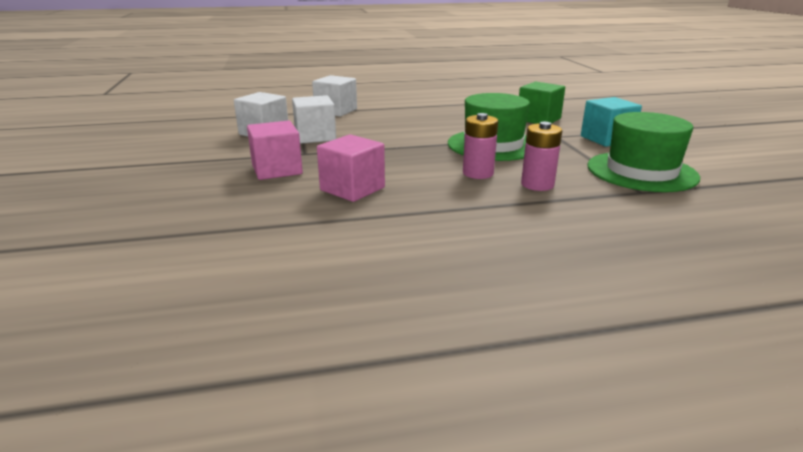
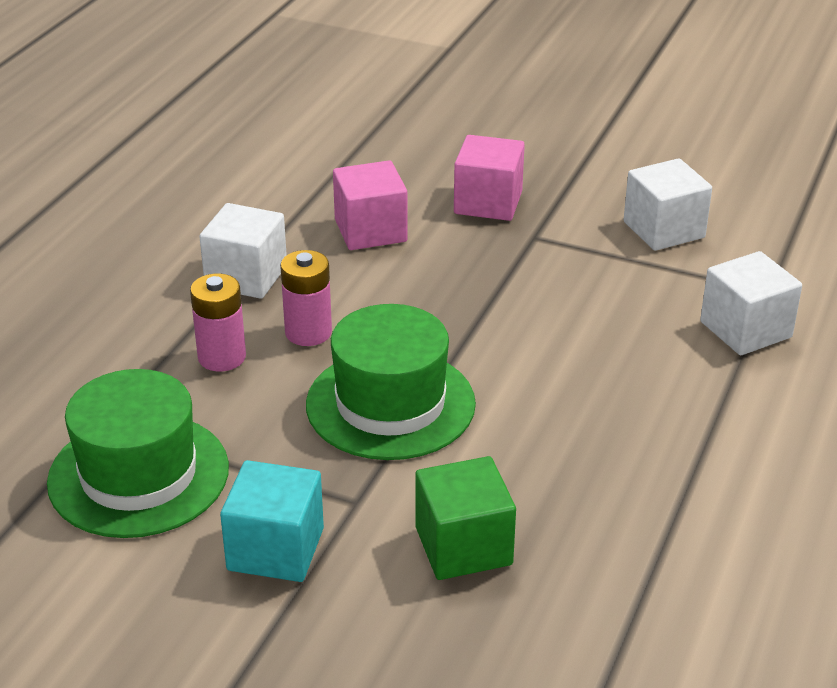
camera: 125 degrees right, 10 degrees up
white cube [292,95,336,144] -> white cube moved to [199,203,287,299]

